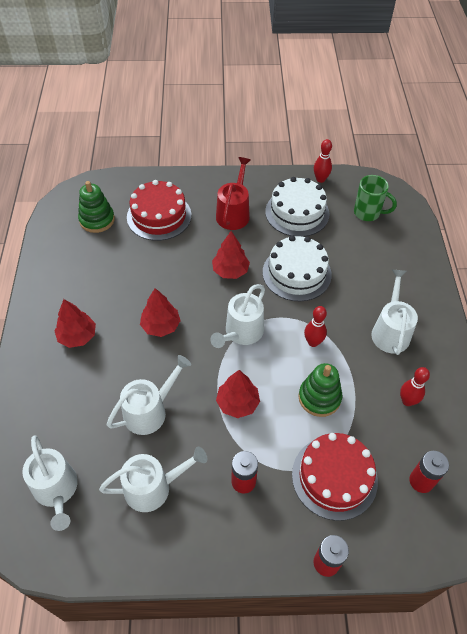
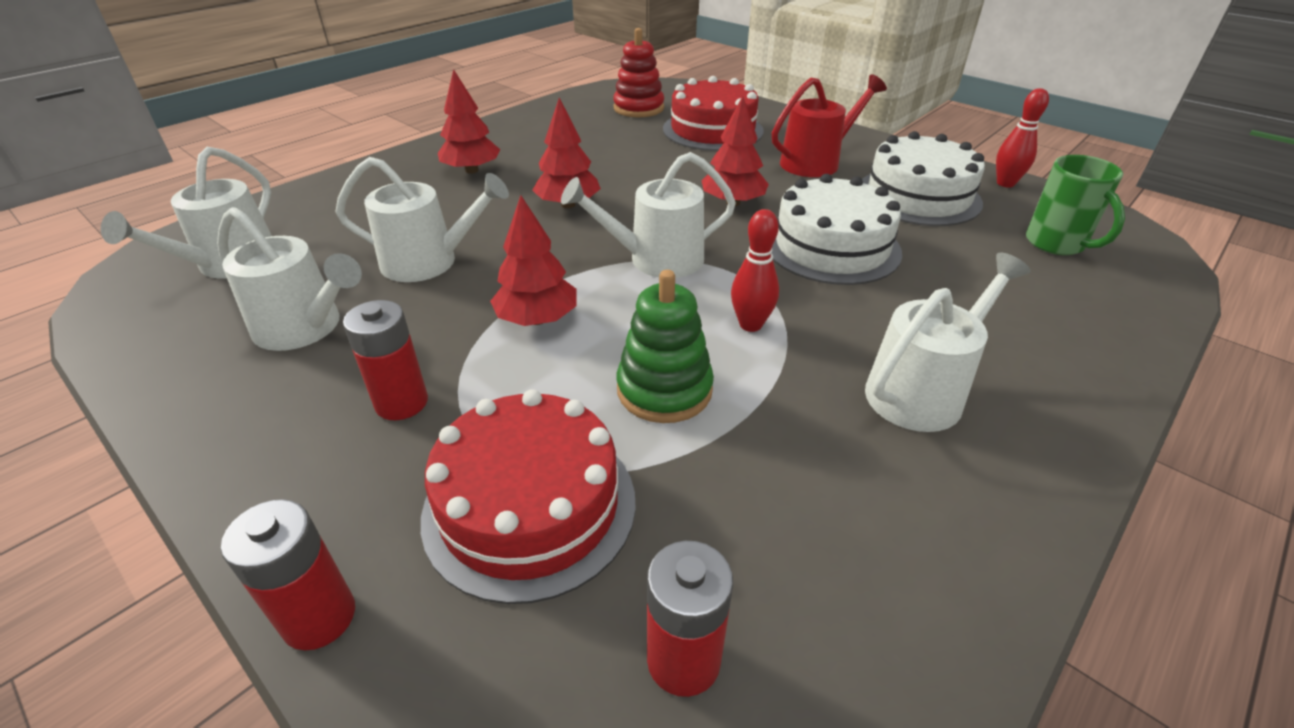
camera: 45 degrees right, 15 degrees down
green stacking toy [78,181,115,233] -> red stacking toy [613,28,664,117]
red bowling pin [400,367,430,406] -> none

